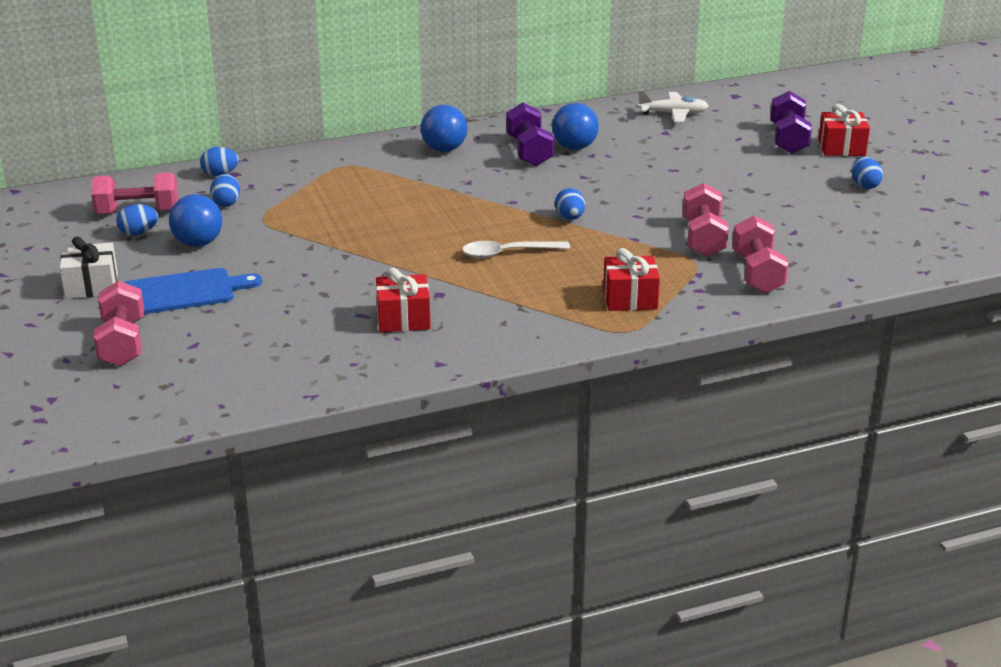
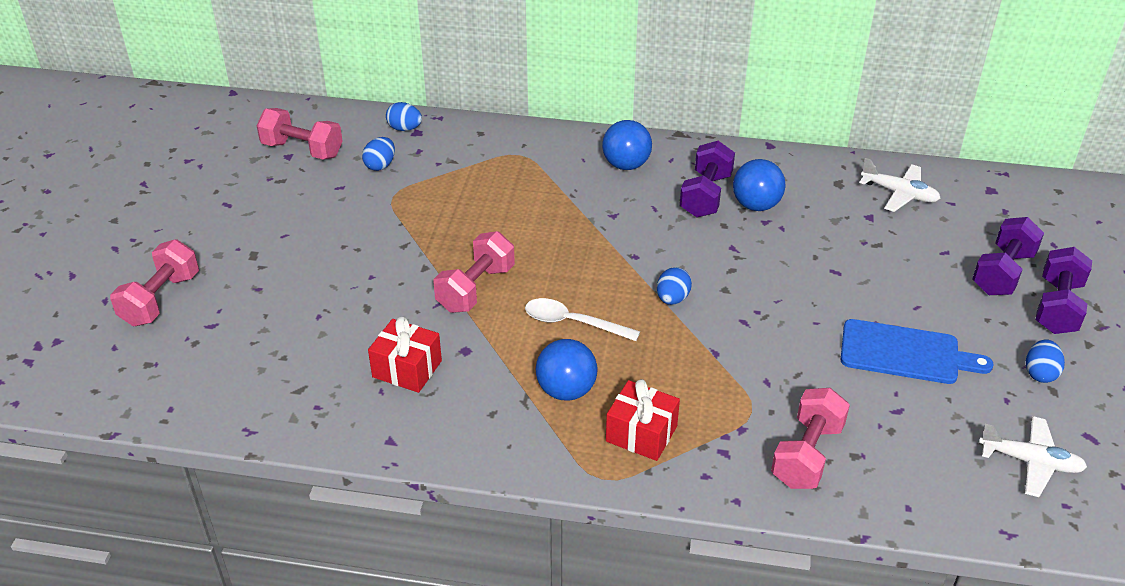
camera: 30 degrees right, 10 degrees up
white gift [59,236,118,299] -> none
blue egg [116,204,158,236] -> none
blue cutting board [124,268,262,314] -> blue cutting board moved to [841,319,994,384]
blue ball [169,194,222,247] -> blue ball moved to [536,339,597,401]
pink dumbbell [683,183,729,257] -> pink dumbbell moved to [434,231,515,313]
red gift [818,104,870,156] -> purple dumbbell [1035,247,1092,334]
none -> white plane [979,416,1087,497]

